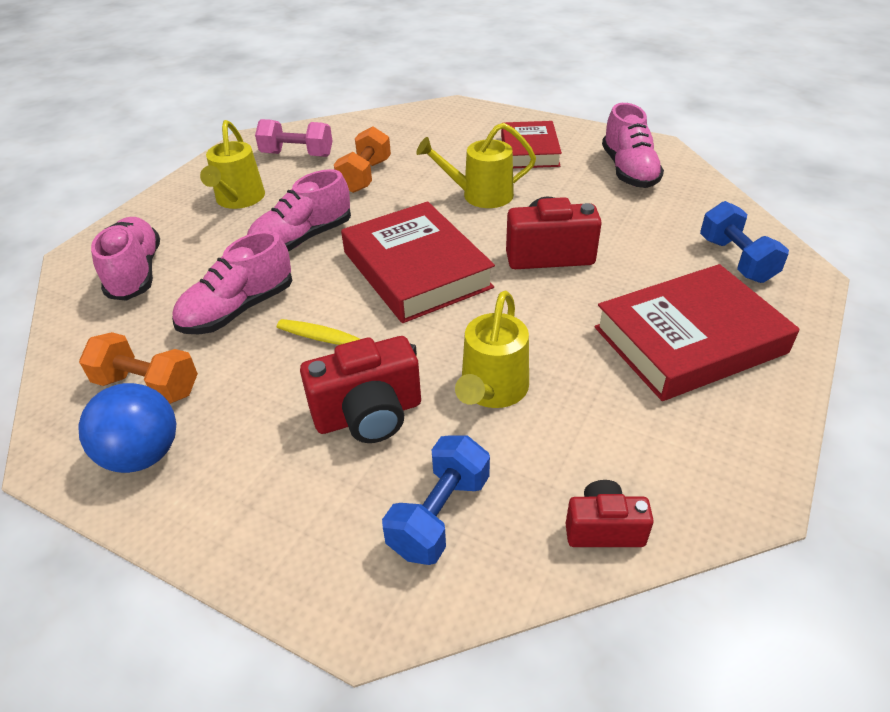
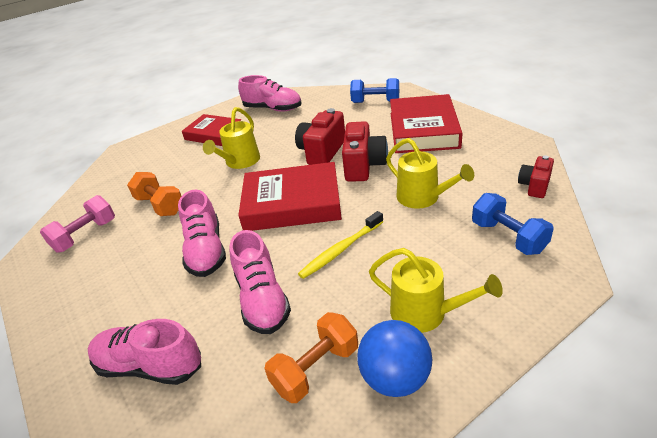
camera: 60 degrees left, 5 degrees down
yellow watering can [200,120,265,209] -> yellow watering can moved to [369,248,503,333]
red camera [300,336,421,443] -> red camera moved to [342,121,388,182]

